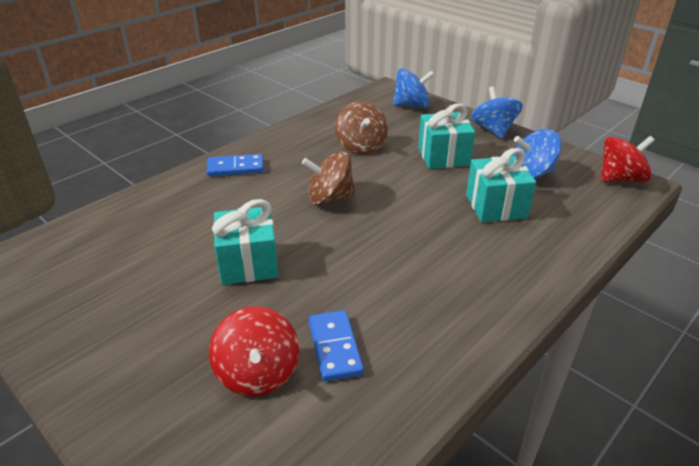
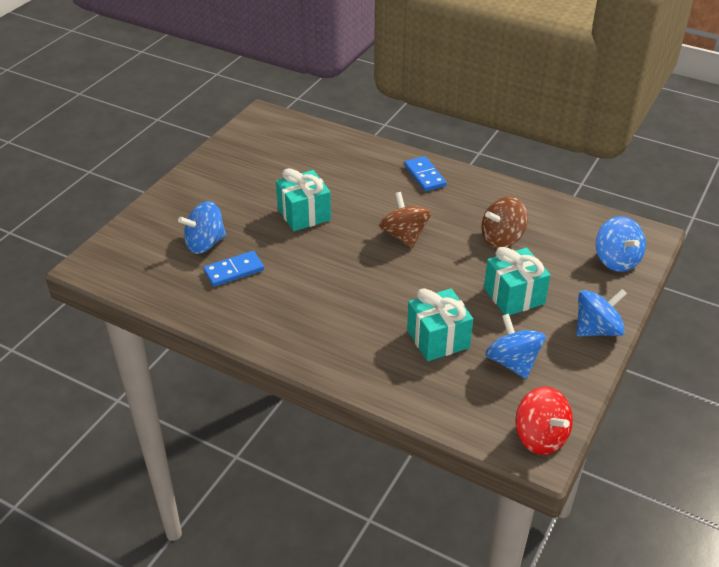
camera: 75 degrees right, 5 degrees up
red spinning top [209,306,299,396] -> blue spinning top [178,201,226,254]

